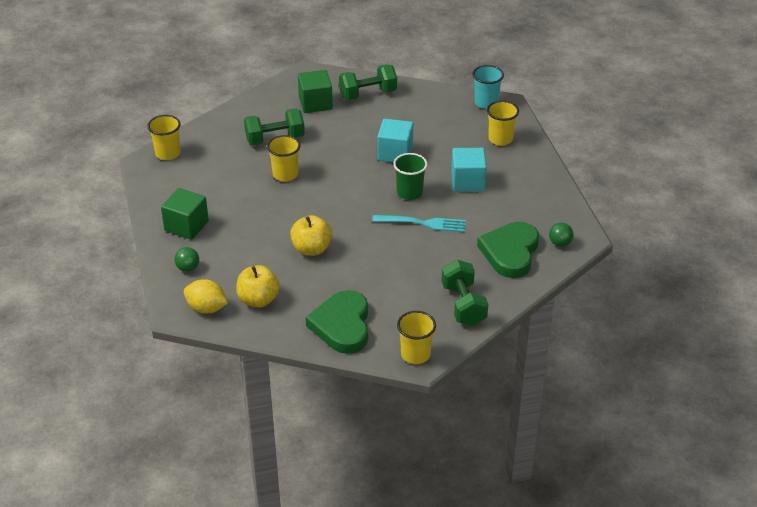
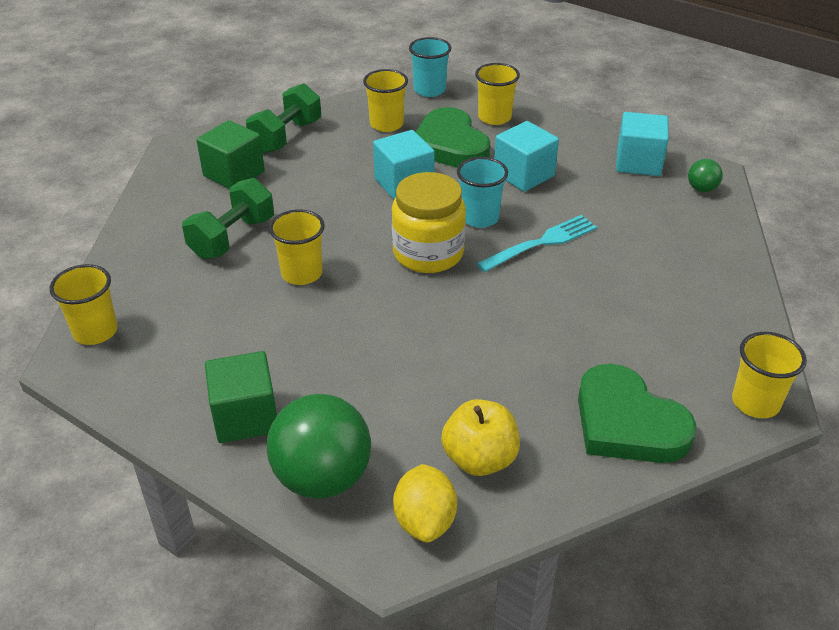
camera: 40 degrees left, 0 degrees up
green ball [174,247,199,272] -> green ball [267,394,371,499], size x2.20
yellow lemon [184,279,228,314] -> yellow lemon turned 75 degrees counterclockwise [393,464,457,542]
yellow apple [290,215,332,256] -> none
green cup [393,153,428,200] -> turquoise cup [457,157,508,228]
green dumbbell [441,260,488,326] -> none
green heart [477,222,539,278] -> green heart moved to [416,107,490,168]
none -> yellow cup [363,69,408,132]
none -> yellow jar [392,172,466,273]
none -> turquoise cube [616,112,669,176]

